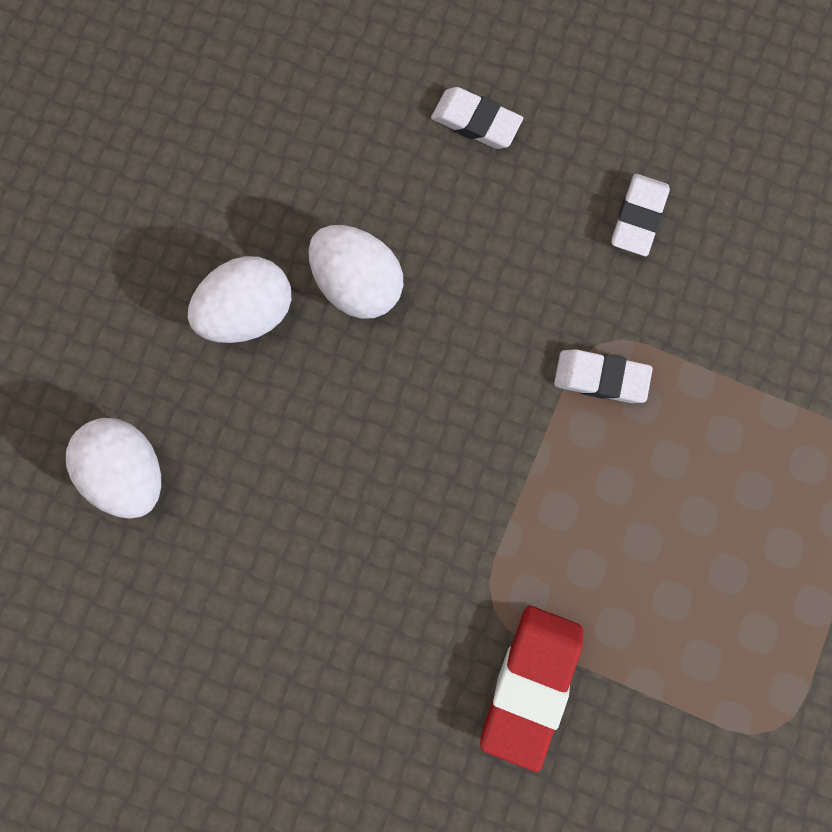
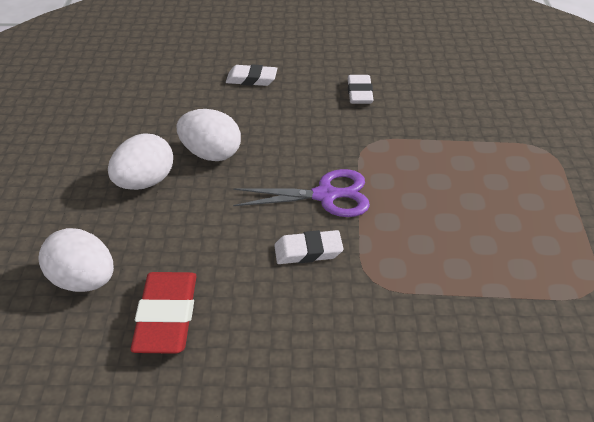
camera: 20 degrees left, 35 degrees down
red eraser [480,606,584,772] -> red eraser moved to [131,272,197,354]
white eraser [554,349,653,403] -> white eraser moved to [274,230,344,264]
none -> purple scissors [233,169,370,217]

